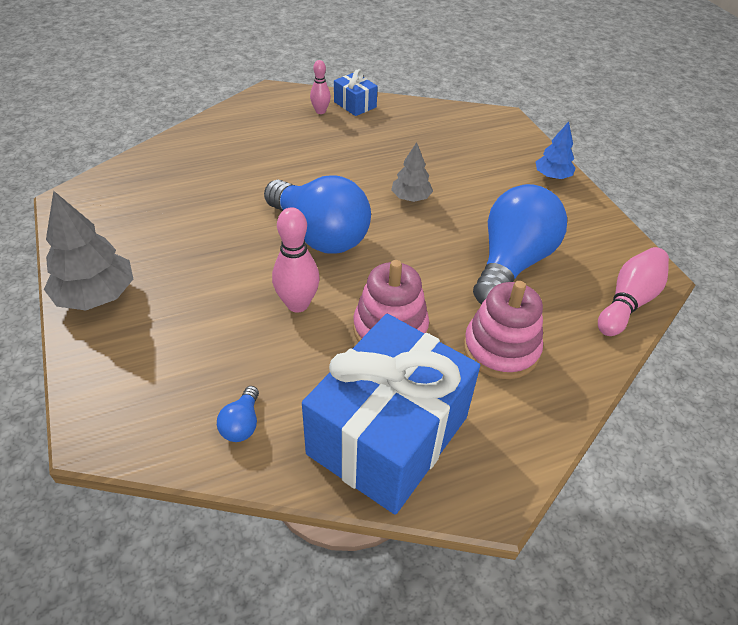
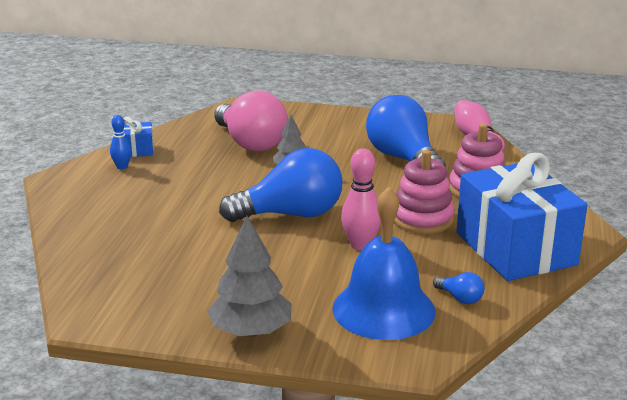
camera: 55 degrees left, 20 degrees down
pink bowling pin [310,60,331,114] -> blue bowling pin [110,115,132,169]
blue tree [536,122,576,179] -> none
none -> pink light bulb [214,90,288,152]
none -> blue bell [332,187,435,340]

